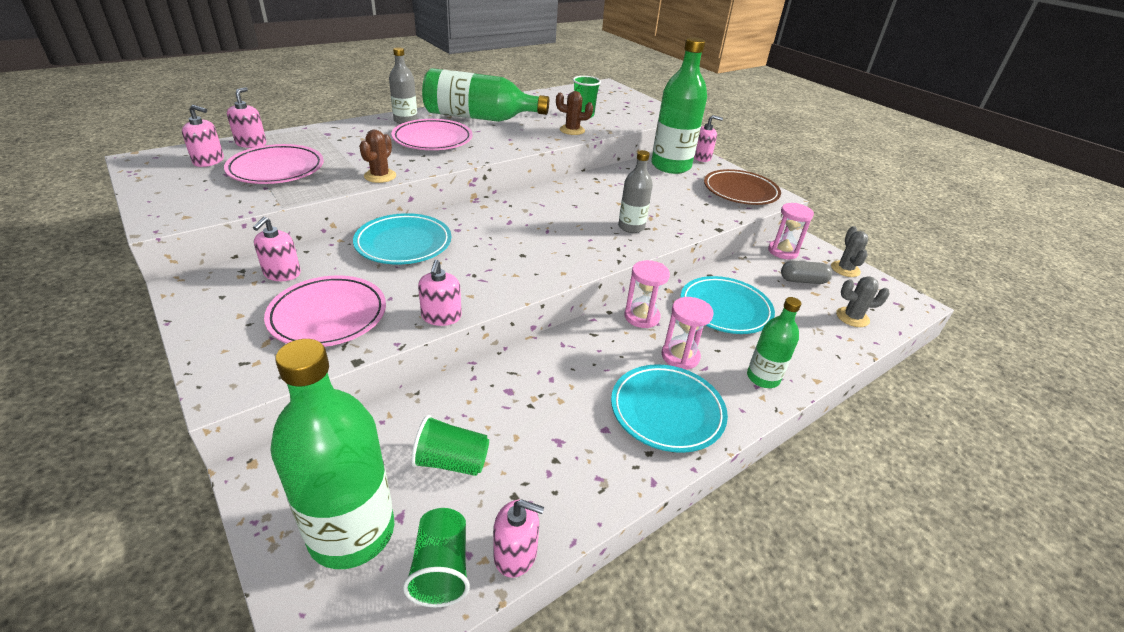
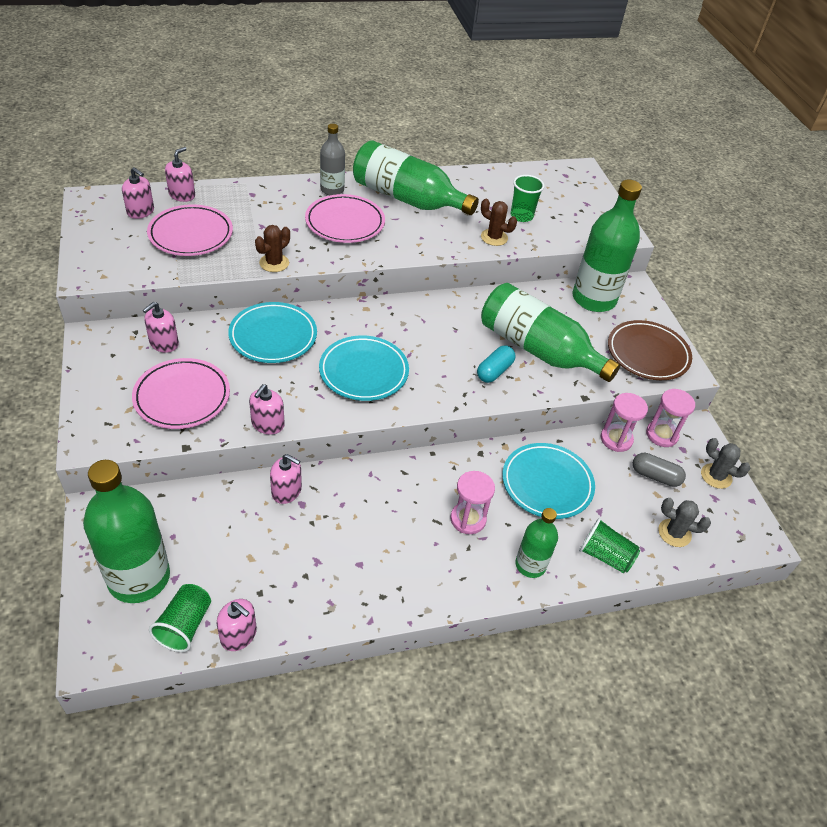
camera: 20 degrees right, 10 degrees up
green cup [411,415,489,476] -> green cup moved to [579,518,640,573]
turquoise plate [611,364,728,453] -> turquoise plate moved to [319,336,409,401]
grey bottle [618,150,653,233] -> turquoise capsule [477,346,516,383]
pink hourglass [624,260,670,328] -> pink hourglass moved to [601,393,648,452]
pink soap dispenser [694,115,723,162] -> pink soap dispenser moved to [270,454,302,504]
grey cactus [831,226,868,277] -> grey cactus turned 75 degrees counterclockwise [701,438,751,489]
none -> green bottle [481,283,620,382]

